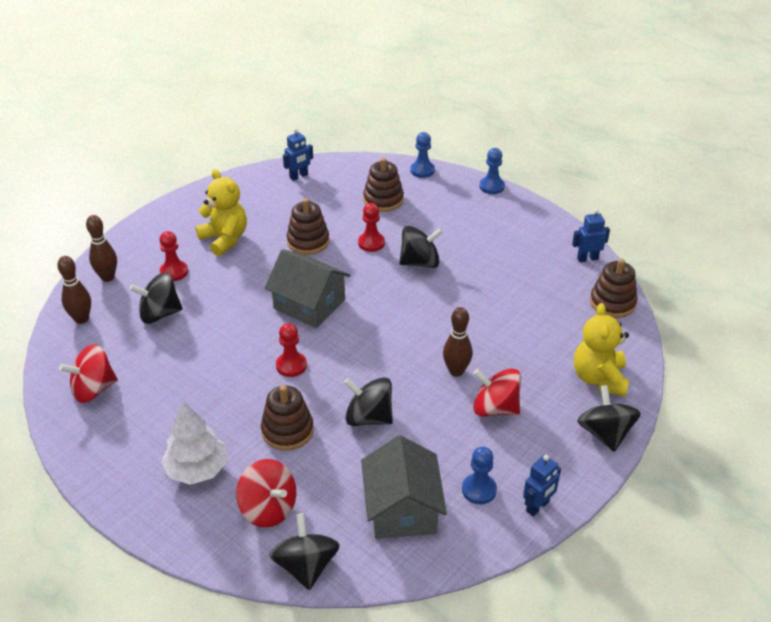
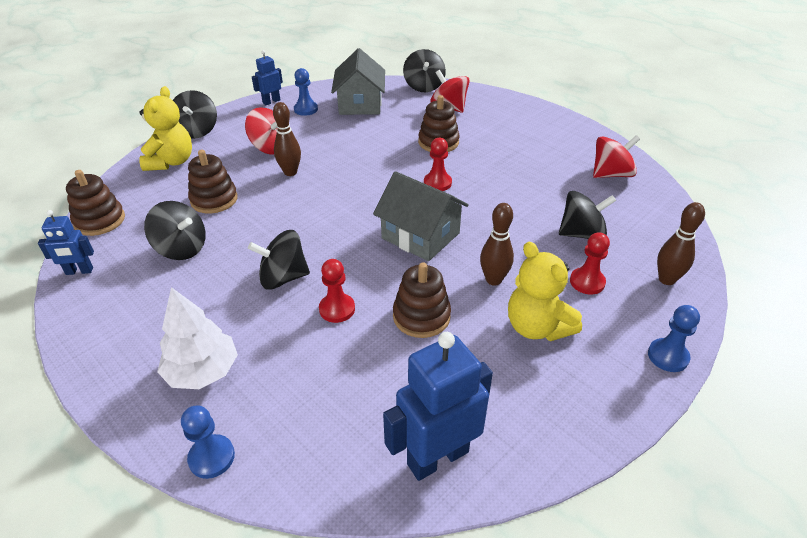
camera: 175 degrees left, 0 degrees up
brown bowling pin [57,256,91,324] -> brown bowling pin moved to [480,203,514,286]
white tree [161,401,227,485] -> white tree moved to [157,287,238,389]
blue robot [283,128,313,181] -> blue robot [383,332,493,481], size x1.84
black spinning top [344,377,393,426] -> black spinning top moved to [144,201,206,260]
brown stacking toy [363,158,404,212] -> brown stacking toy moved to [188,150,238,214]
blue pawn [479,148,505,194] -> blue pawn moved to [648,305,700,372]

